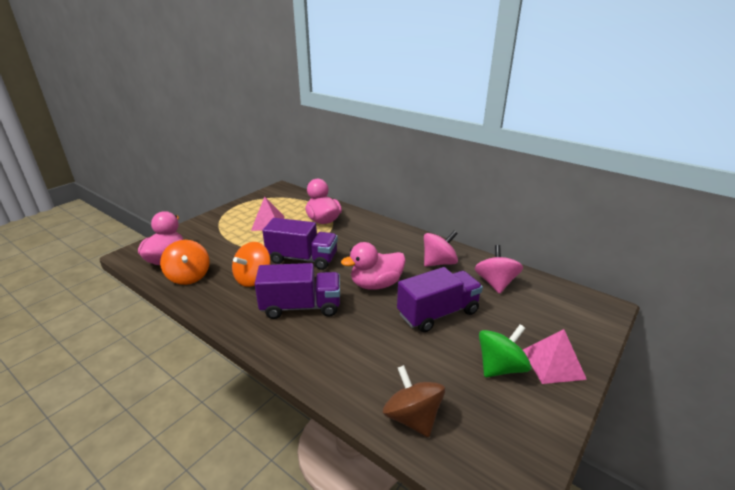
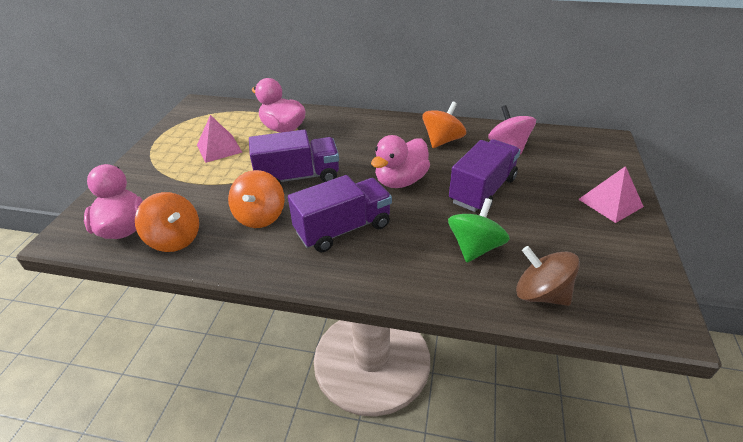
camera: 25 degrees left, 10 degrees up
pink spinning top [424,231,458,267] -> orange spinning top [423,101,466,148]
green spinning top [479,324,531,377] -> green spinning top moved to [448,198,510,263]

